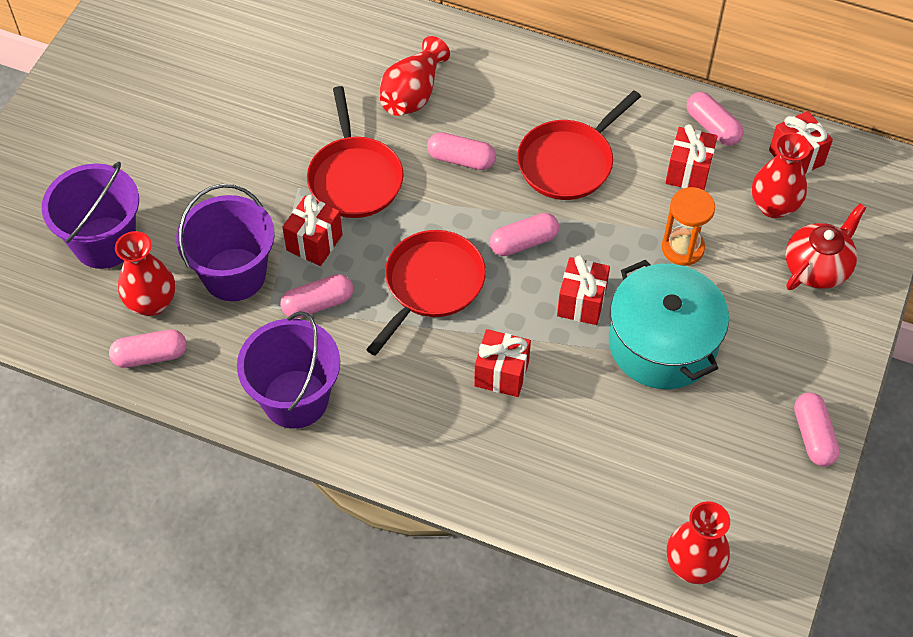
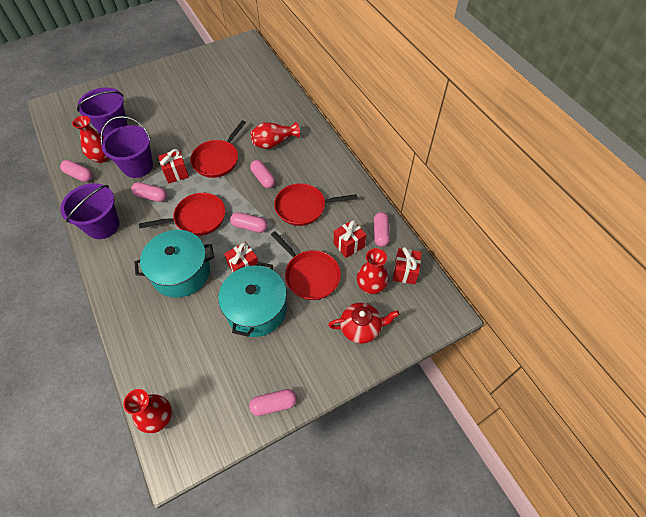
camera: 40 degrees right, 0 degrees up
red gift [474,329,531,397] -> turquoise pot [134,230,214,298]
orange hourglass [662,187,715,266] -> red pan [271,231,341,300]
pink capsule [794,393,840,466] -> pink capsule turned 45 degrees clockwise [249,389,297,416]

